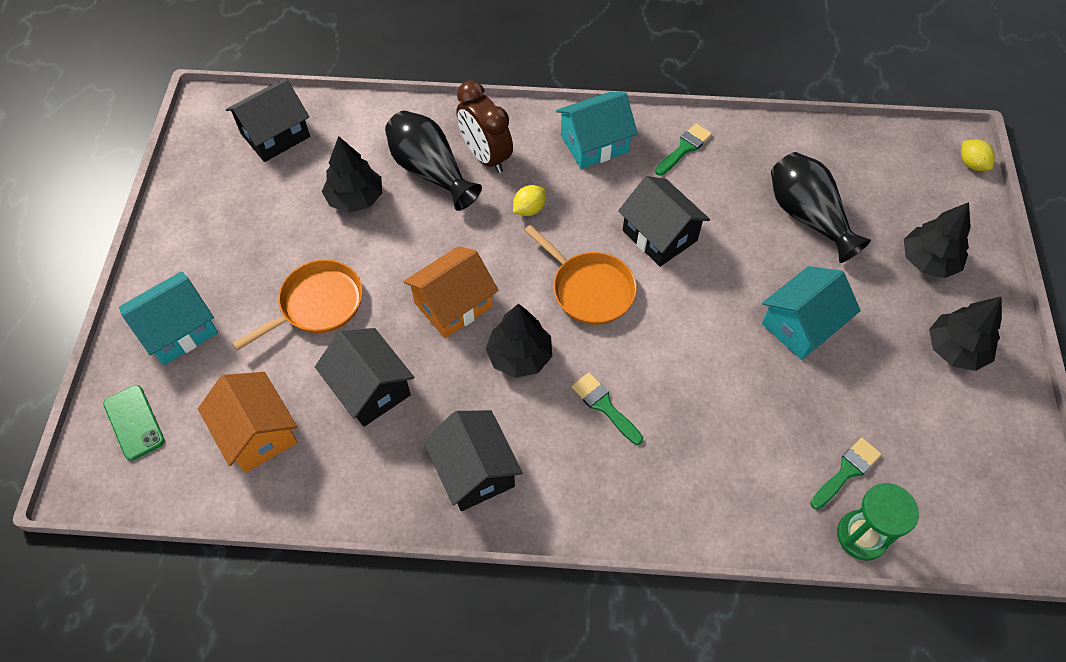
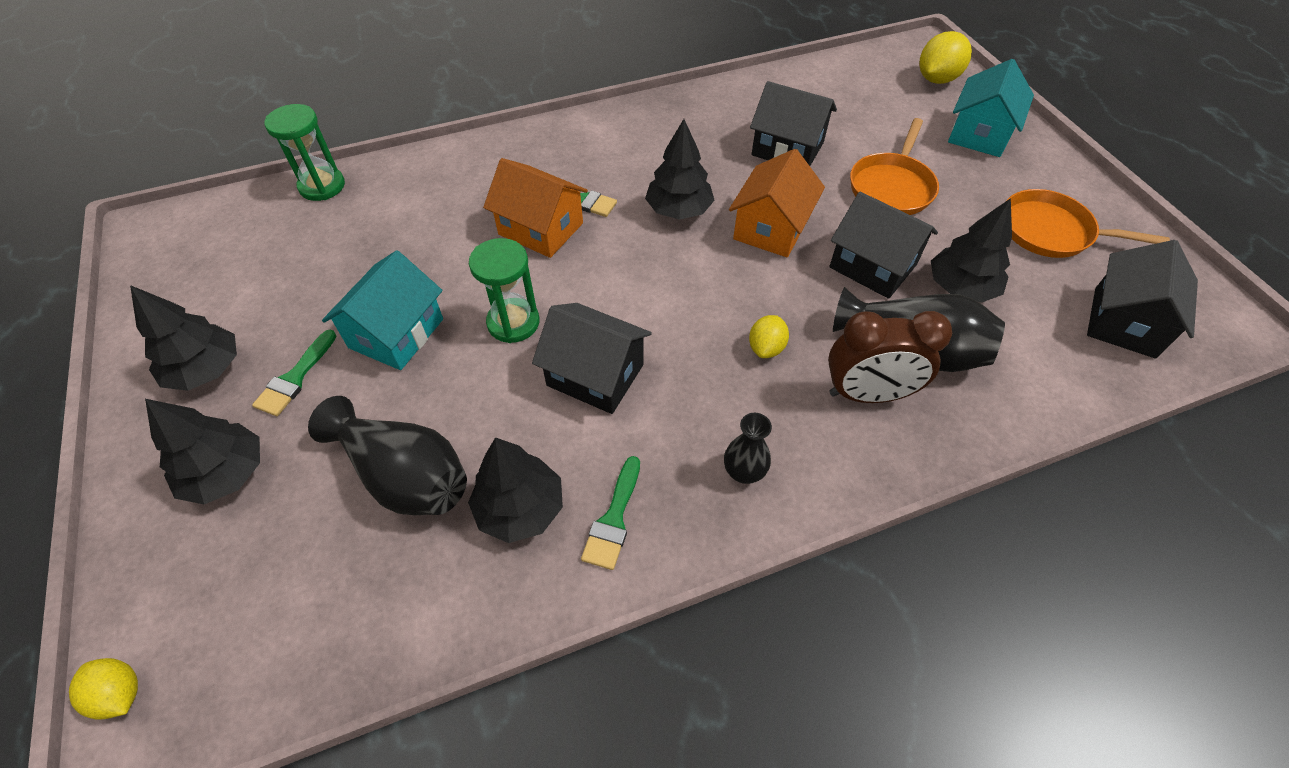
camera: 155 degrees right, 5 degrees down
green phone [103,385,165,461] -> yellow lemon [919,31,972,84]
orange house [198,372,298,473] -> orange house moved to [483,158,588,258]
black house [423,410,523,511] -> black house moved to [829,192,938,299]
brown clock [456,80,513,173] -> brown clock turned 150 degrees clockwise [828,311,952,403]
orange pan [524,225,637,325] -> orange pan moved to [1006,189,1170,258]
turquoise house [556,92,638,169] -> black vase [724,413,772,484]
green brush [810,438,882,509] -> green brush moved to [252,330,336,416]
none -> black tree [468,437,563,543]
none -> green hourglass [469,238,539,343]

